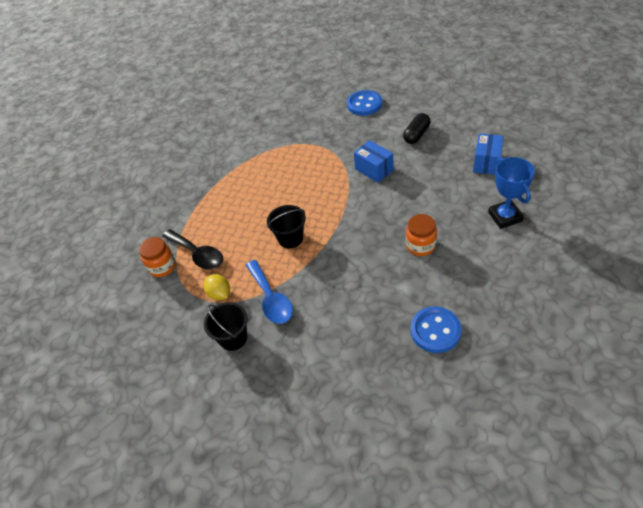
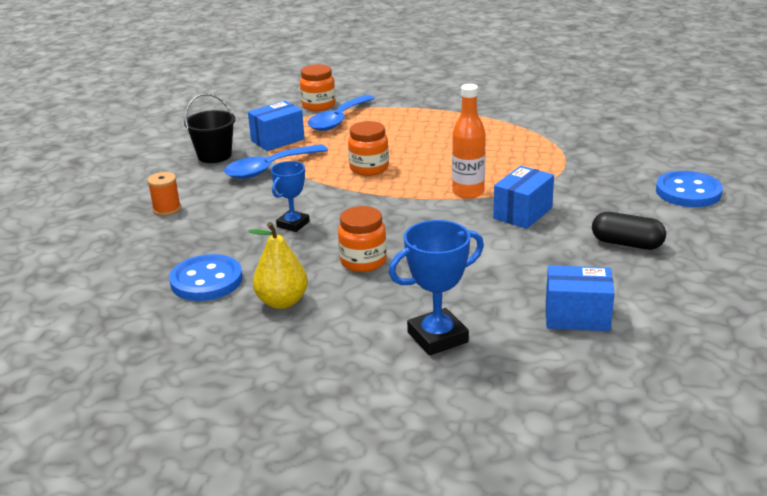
camera: 75 degrees right, 20 degrees down
black spoon [162,229,223,270] -> blue spoon [308,95,375,131]
yellow lemon [204,274,230,300] -> blue box [248,101,305,151]
black bucket [267,205,306,248] -> orange jar [348,121,389,176]
none -> orange spool [147,172,181,216]
none -> yellow pear [249,222,308,309]
none -> blue trophy [271,161,310,232]
none -> orange bottle [452,84,486,199]

